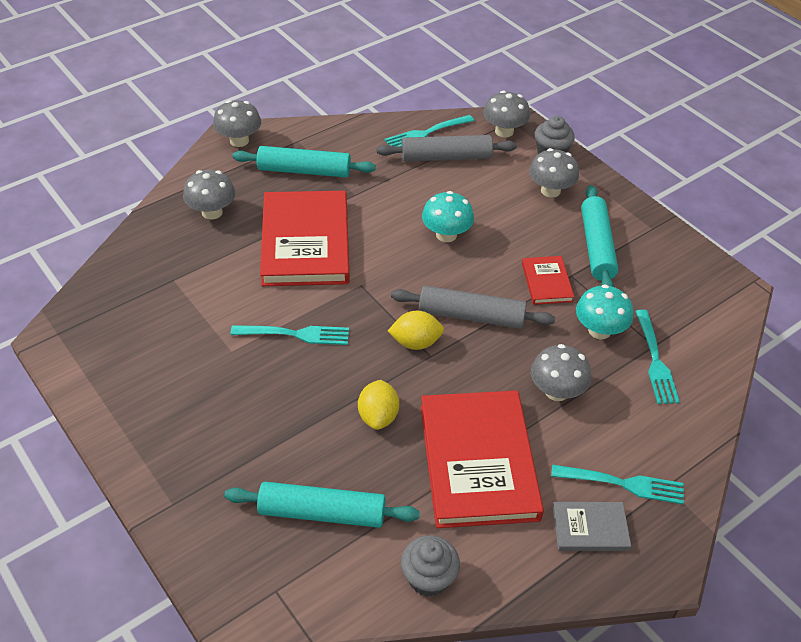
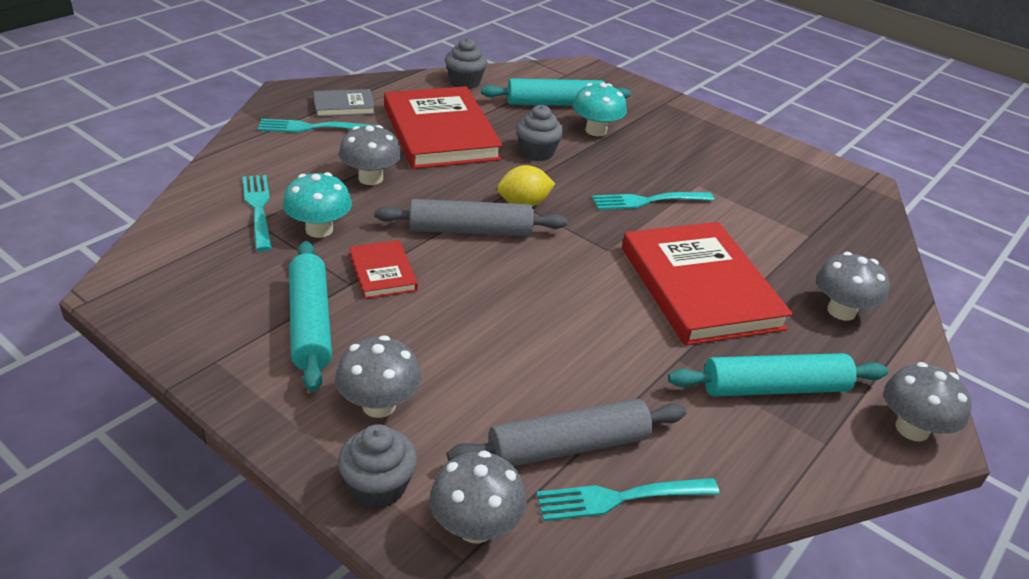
camera: 165 degrees right, 10 degrees down
yellow lemon [358,380,399,430] -> grey cupcake [516,105,564,161]
turquoise fork [385,115,474,147] -> turquoise fork turned 150 degrees counterclockwise [536,478,720,521]
turquoise mushroom [422,191,474,242] -> turquoise mushroom moved to [573,83,627,136]

